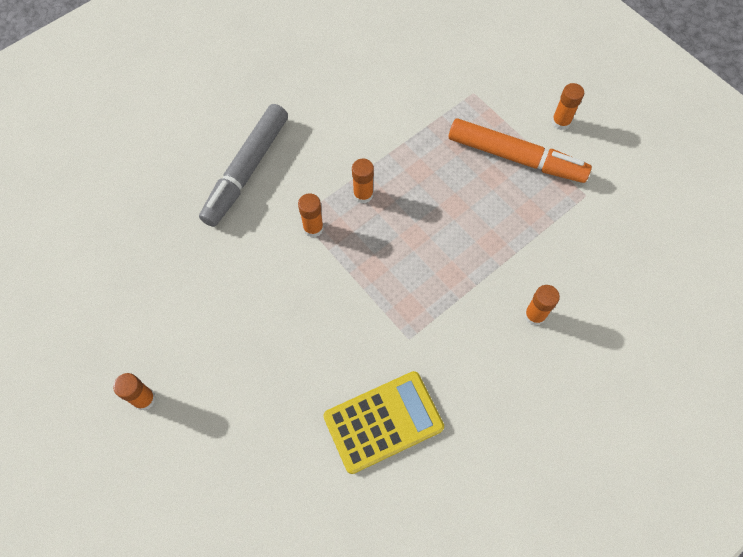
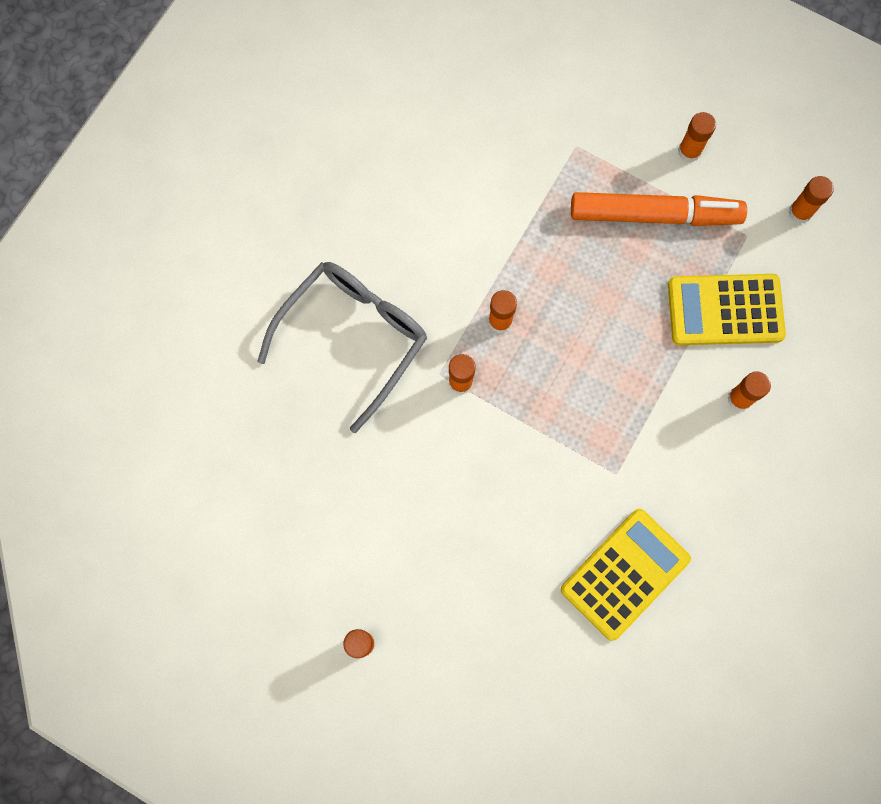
camera: 20 degrees left, 10 degrees up
grey marker [199,104,288,227] -> grey glasses [258,262,427,433]
none -> yellow calculator [668,274,786,345]
none -> orange glue stick [788,176,834,224]

